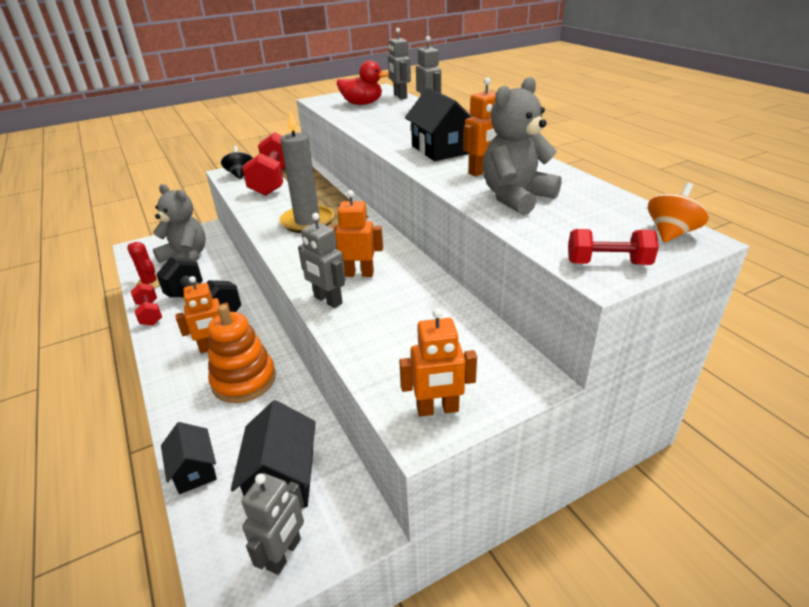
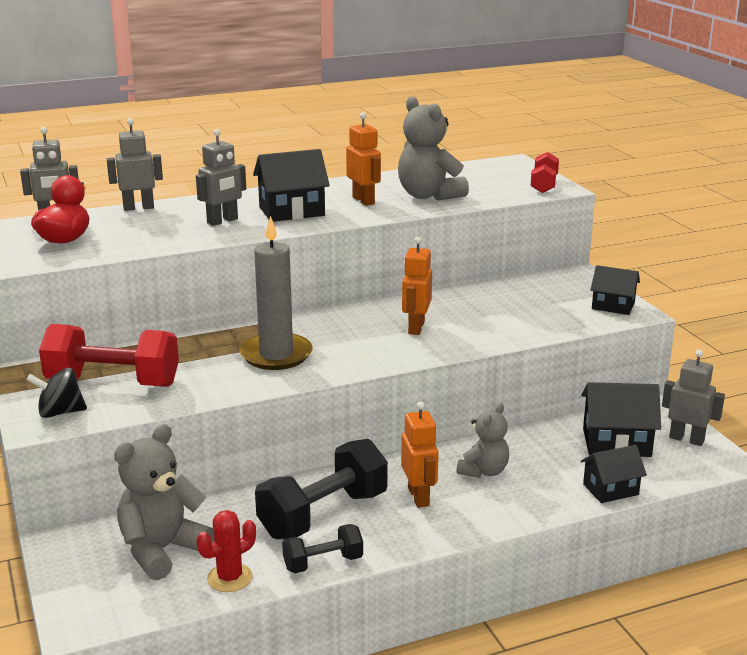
camera: 85 degrees left, 10 degrees down
red dumbbell [131,283,162,326] -> black dumbbell [282,524,363,573]
orange stacking toy [208,305,276,403] -> grey teddy bear [456,403,509,478]
grey robot [298,213,346,308] -> grey robot moved to [196,129,246,226]
orange robot [399,308,477,417] -> black house [590,265,640,315]
orange spinning top [648,183,709,243] -> none

